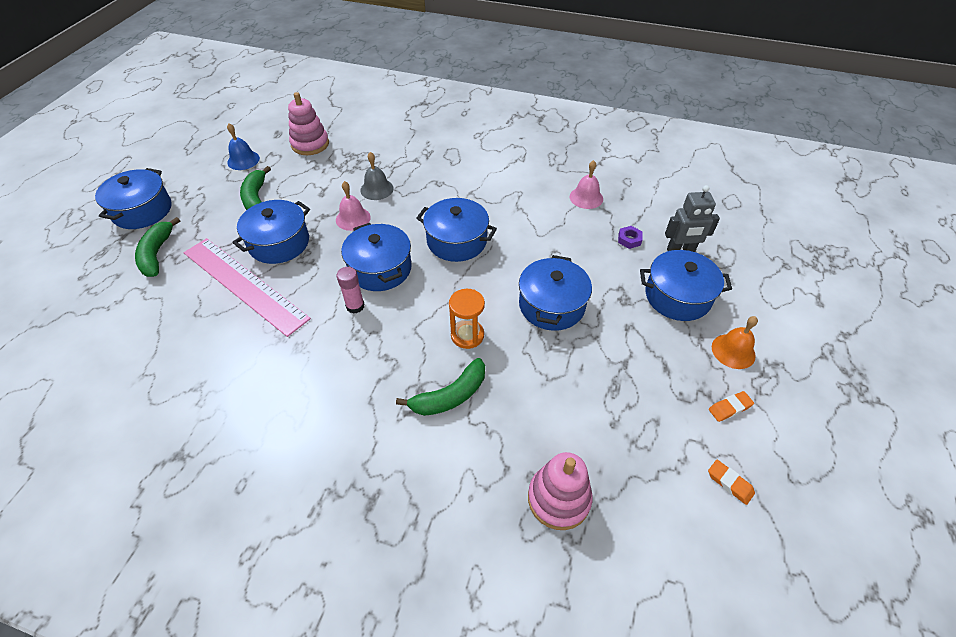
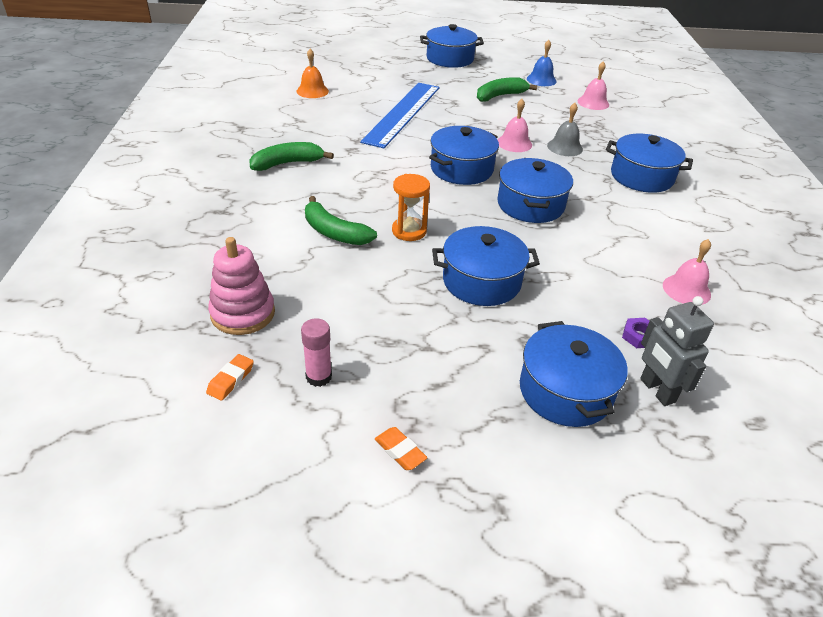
camera: 70 degrees right, 10 degrees down
green banana [135,217,180,277] -> green banana moved to [249,142,334,171]
pink ruler [184,238,311,337] -> blue ruler [360,83,440,148]
blue pot [232,200,310,264] -> blue pot moved to [606,134,693,193]
pink stacking toy [288,92,329,155] -> pink bell [578,61,609,110]
pink glue stick [337,267,365,314] -> pink glue stick moved to [301,318,332,387]
orange eraser [708,460,755,505] -> orange eraser moved to [206,354,254,401]
orange bell [712,316,758,369] -> orange bell moved to [297,49,329,98]

